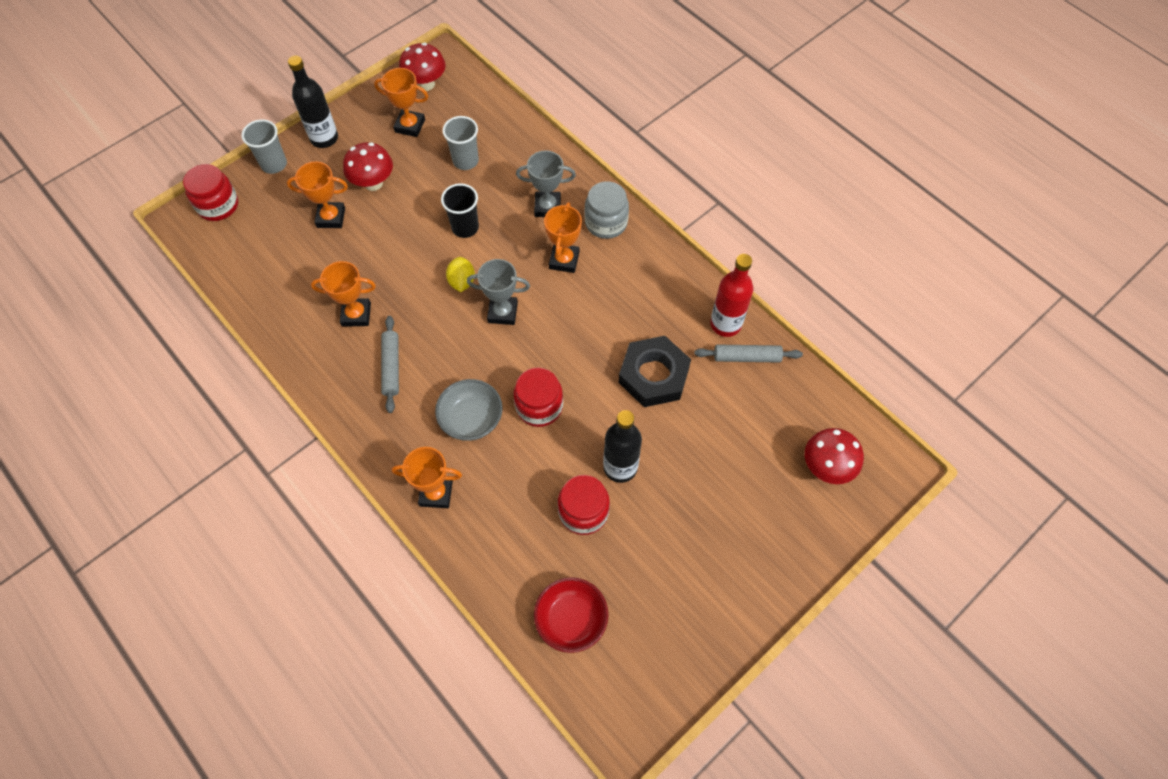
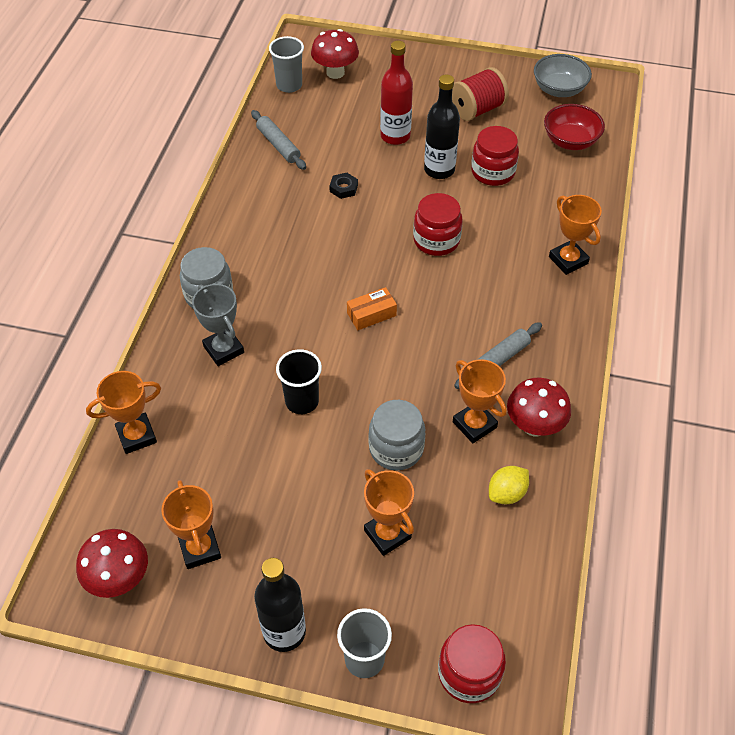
camera: 125 degrees left, 10 degrees down
red mushroom [343,142,393,191] -> red mushroom moved to [507,378,571,436]
grey bowl [435,379,503,441] -> grey bowl moved to [534,54,592,97]
grey cup [442,116,479,170] -> grey cup moved to [269,36,304,93]
yellow lemon [446,257,475,292] -> yellow lemon moved to [489,466,529,504]
grey trophy [467,259,530,325] -> orange box [347,287,397,330]
orange trophy [544,202,582,273] -> orange trophy moved to [86,371,161,454]
black nut [619,336,691,407] -> black nut [329,173,358,199], size x0.42
red bottle [710,254,753,337] -> red bottle moved to [380,41,413,145]
none -> grey jar [369,400,425,471]
none -> red spool [452,67,509,121]

